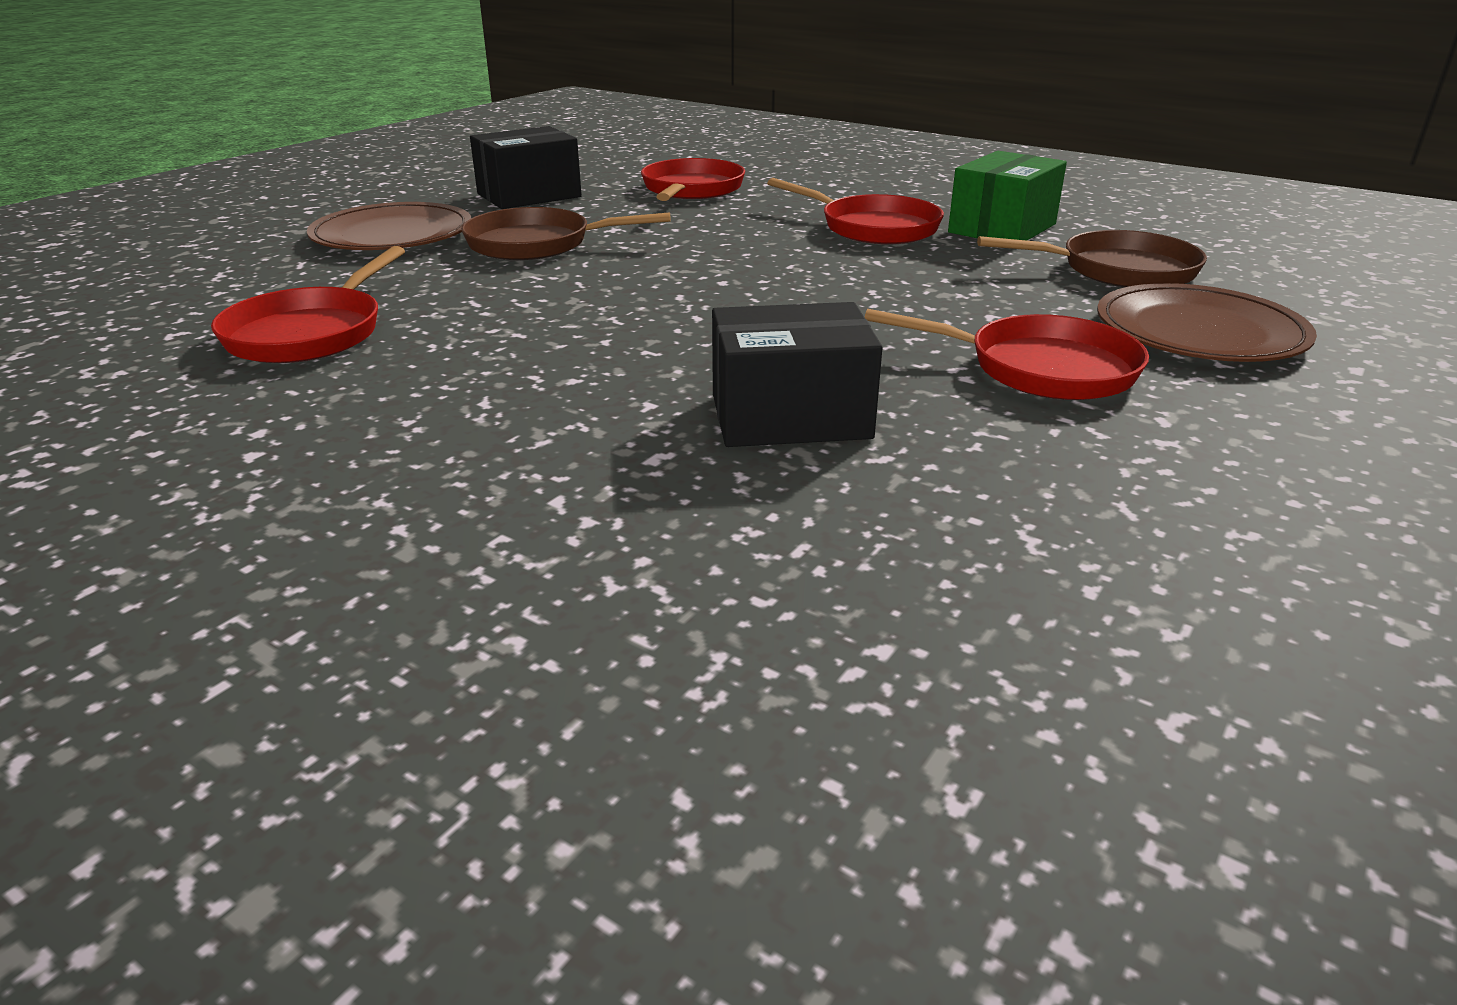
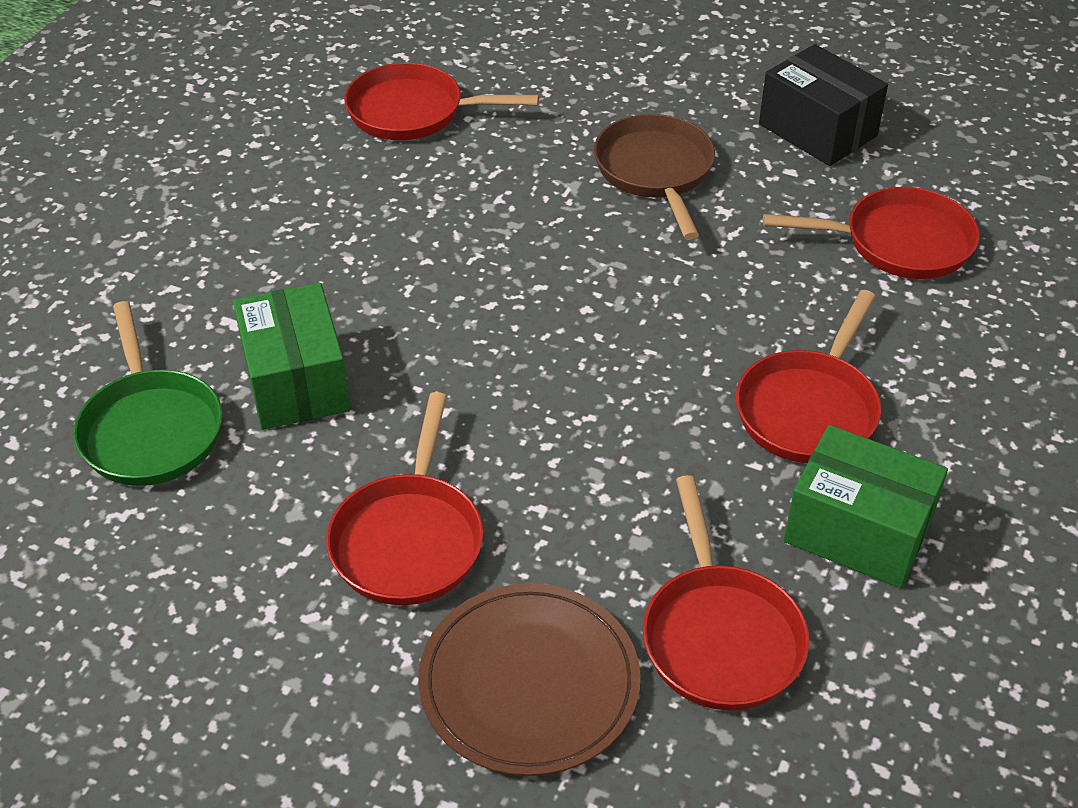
camera: 80 degrees right, 15 degrees up
brown plate [307,202,471,250] -> none
black box [712,302,883,447] -> green box [233,283,350,430]
brown pan [977,230,1207,287] -> red pan [643,475,809,710]
none -> green pan [73,301,223,486]

